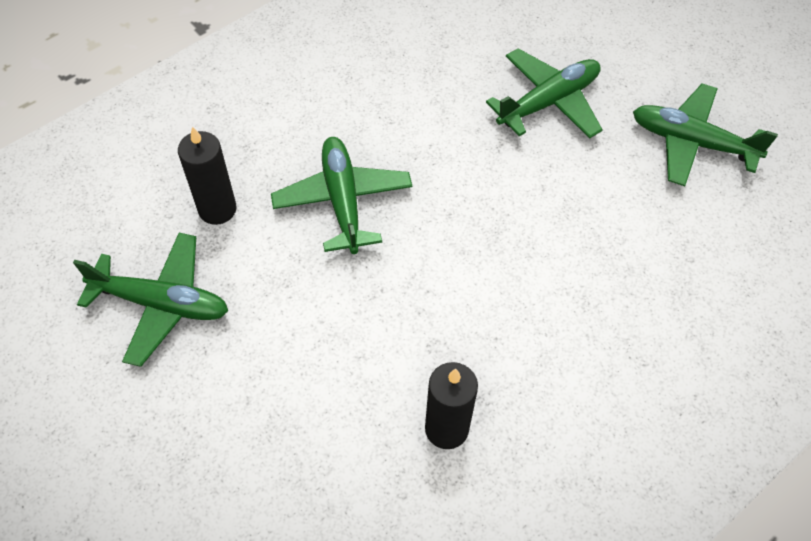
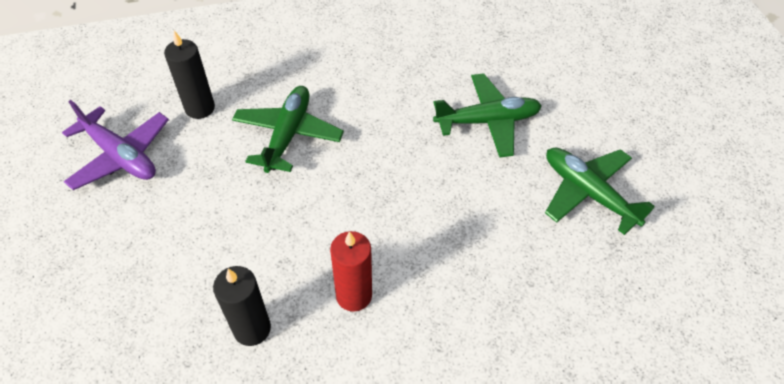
camera: 25 degrees right, 5 degrees down
green plane [73,233,228,367] -> purple plane [62,100,169,190]
none -> red candle [330,231,372,312]

